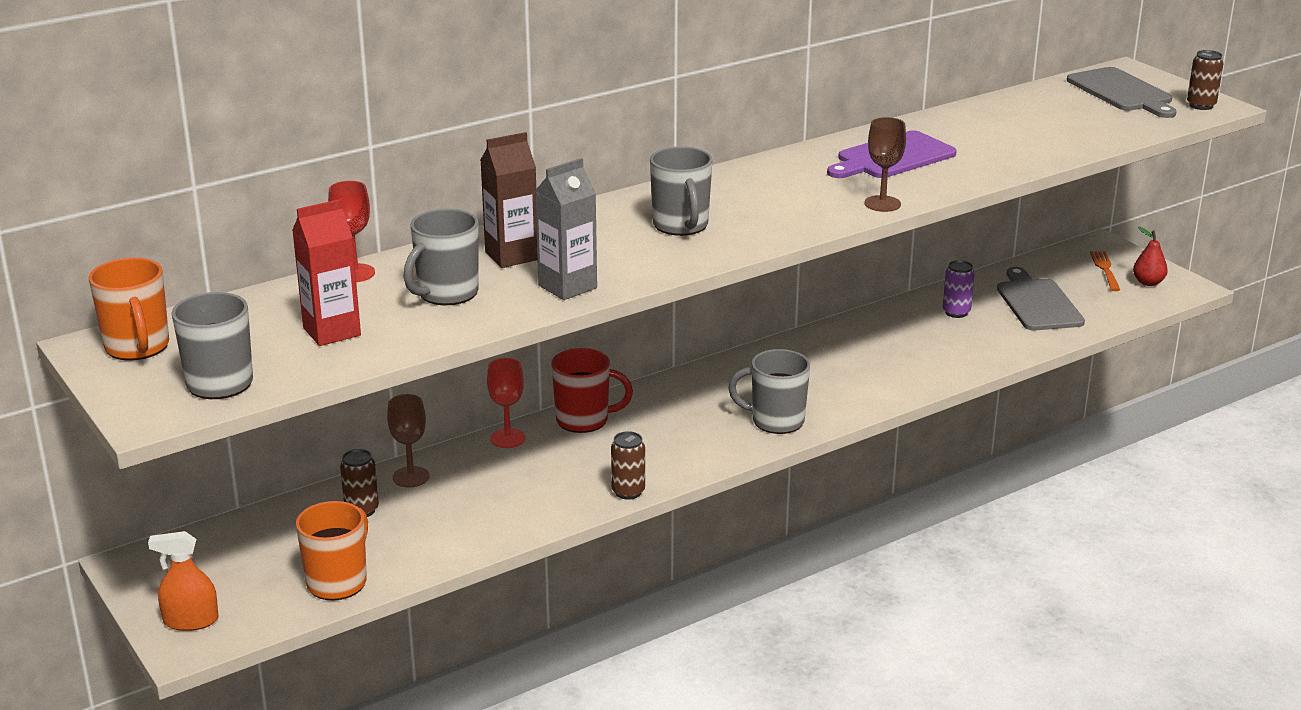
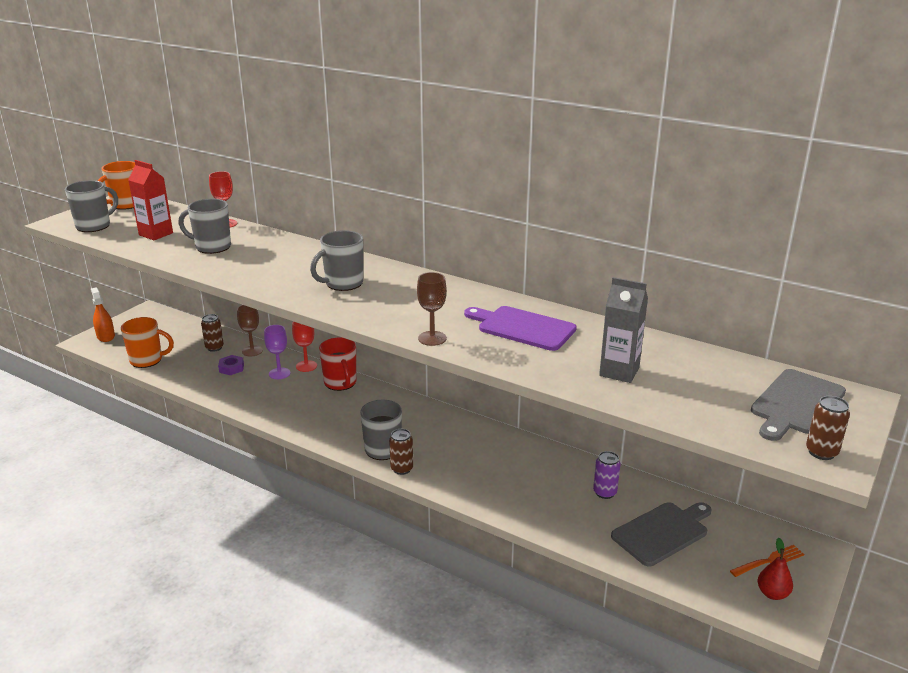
camera: 65 degrees right, 0 degrees up
brown carton [480,132,538,268] -> none
grey carton [535,158,597,300] -> grey carton moved to [599,277,648,383]
brown can [611,431,645,500] -> brown can moved to [389,429,413,475]
none -> purple nut [218,355,244,375]
none -> purple goblet [264,325,290,379]

